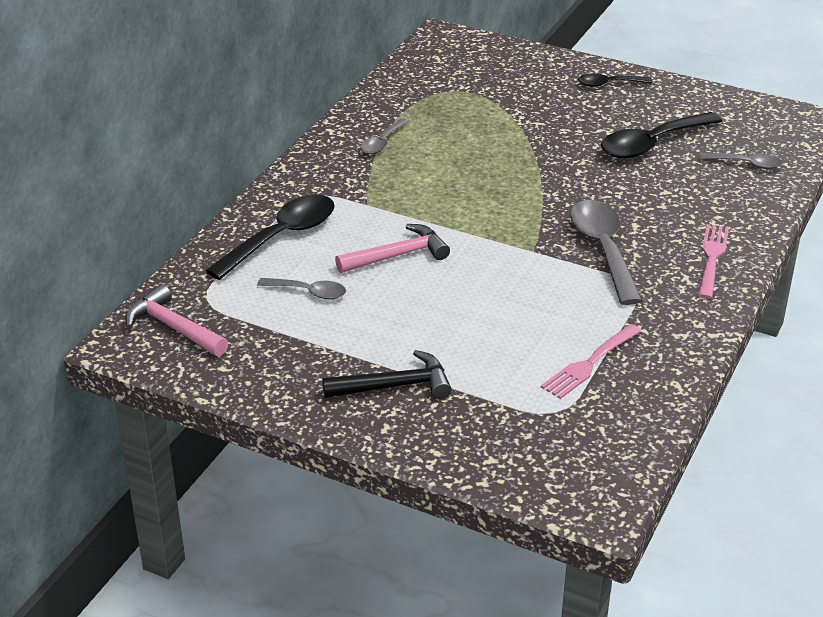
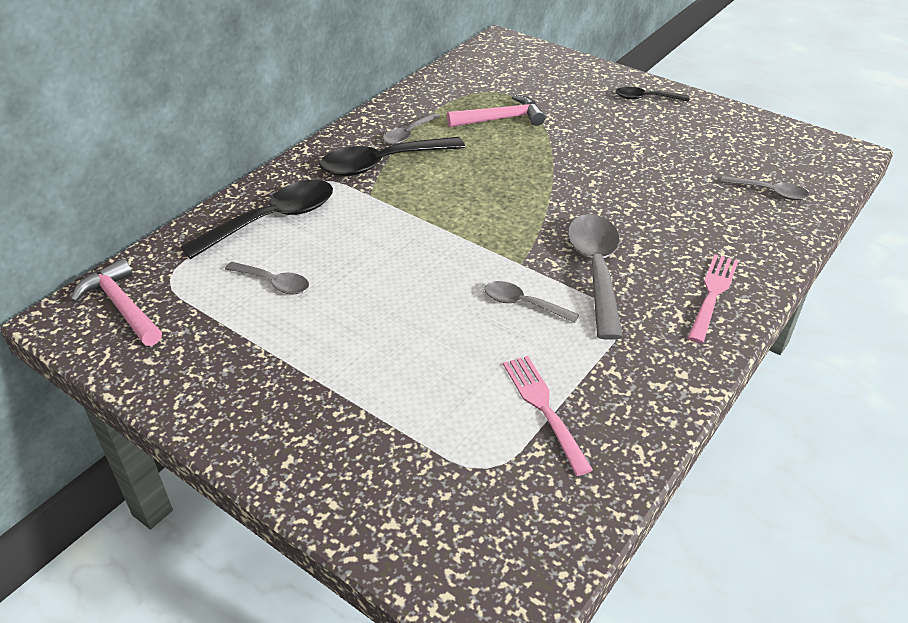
camera: 10 degrees right, 5 degrees up
black hammer [322,350,452,399] -> none
pink hammer [335,224,450,273] -> pink hammer moved to [447,95,545,128]
pink fork [541,324,642,399] -> pink fork turned 105 degrees clockwise [503,356,593,476]
black spoon [601,112,722,158] -> black spoon moved to [319,137,465,176]
none -> grey spoon [484,281,579,323]

